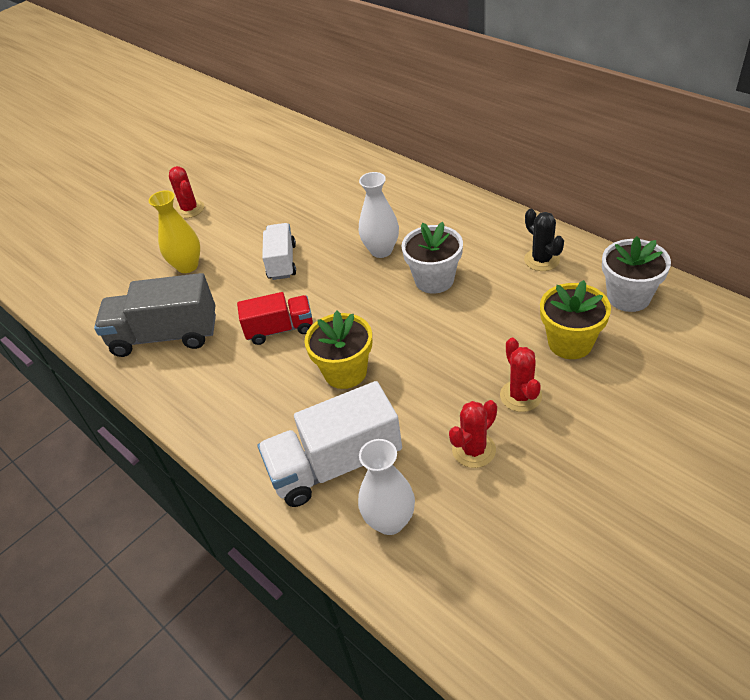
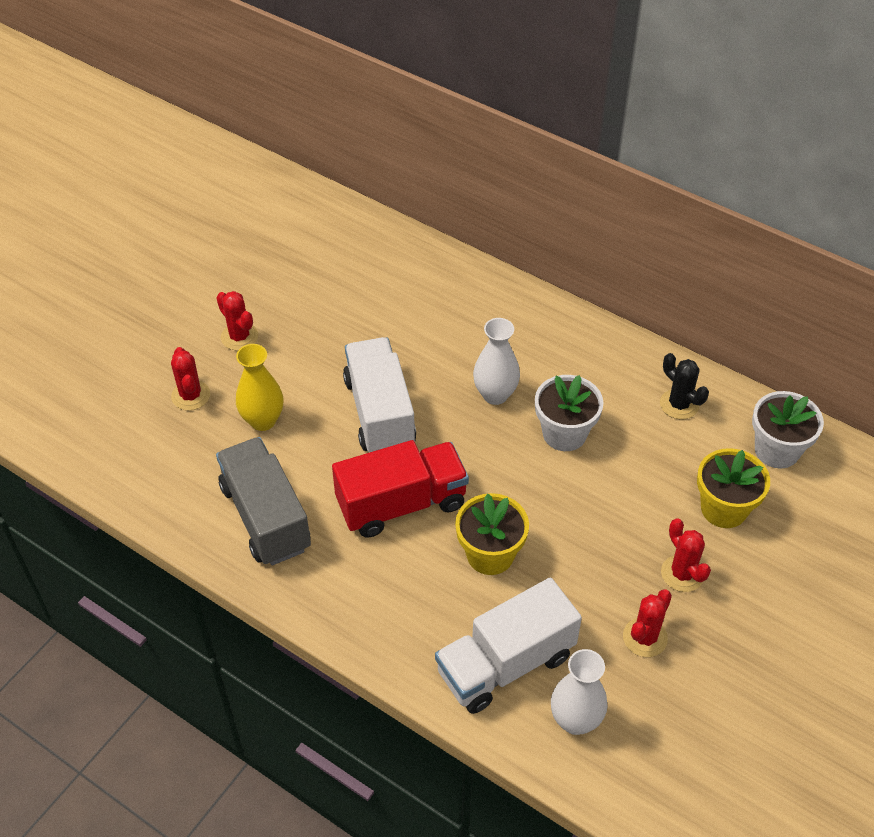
camera: 15 degrees left, 5 degrees up
grey truck [94,273,216,357] -> grey truck turned 75 degrees clockwise [216,437,311,565]
red truck [237,292,313,345] -> red truck [332,440,469,538], size x1.60
white truck [262,223,296,280] -> white truck [343,337,416,452], size x1.60
none -> red cactus [171,347,210,410]

